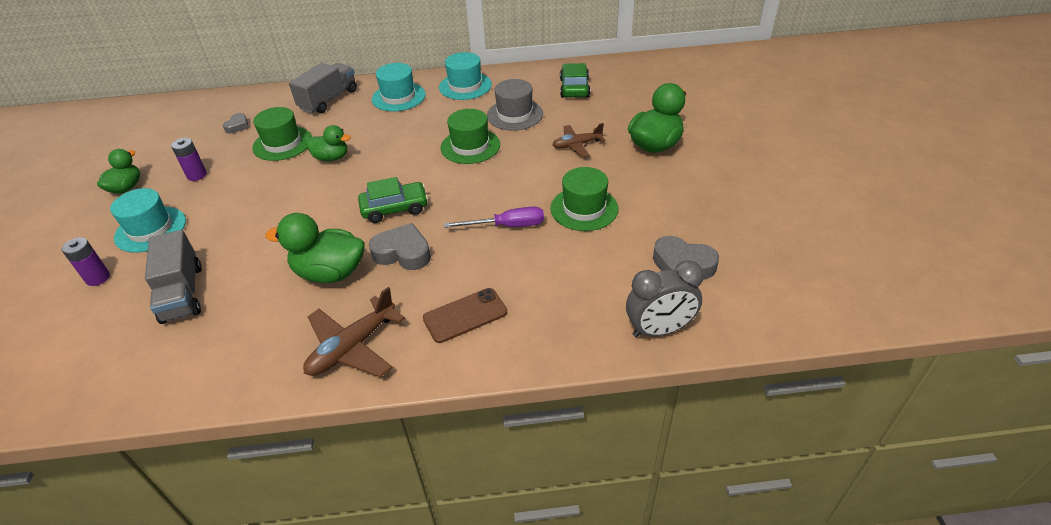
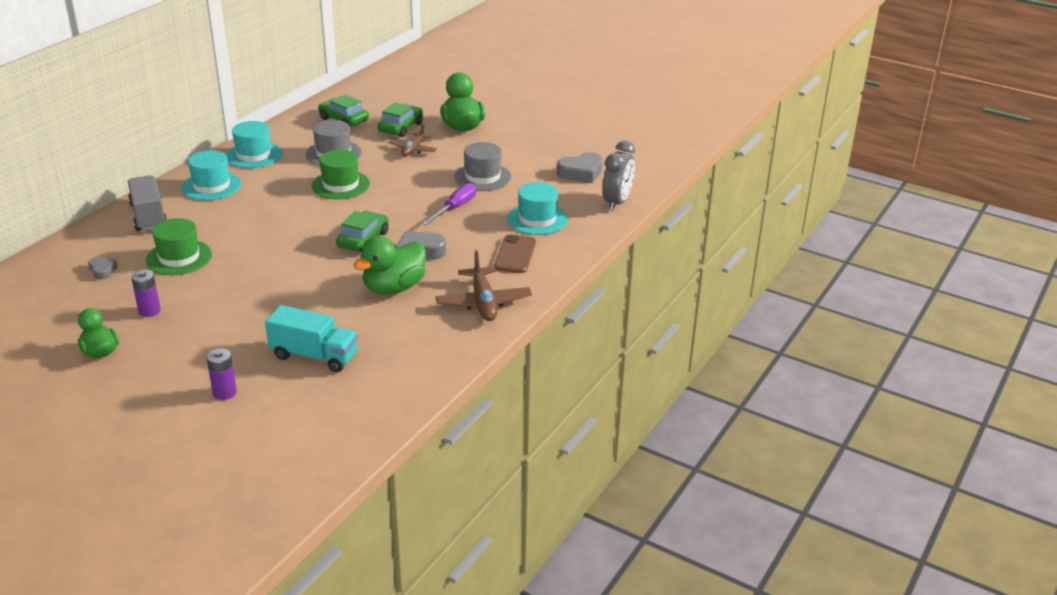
camera: 55 degrees left, 10 degrees down
turquoise hat [110,188,186,253] -> turquoise hat moved to [508,182,568,235]
grey truck [145,230,202,324] -> turquoise truck [265,305,358,373]
green duck [305,125,351,161] -> none
green hat [550,167,618,231] -> grey hat [454,142,511,191]
none -> green car [377,102,423,137]

